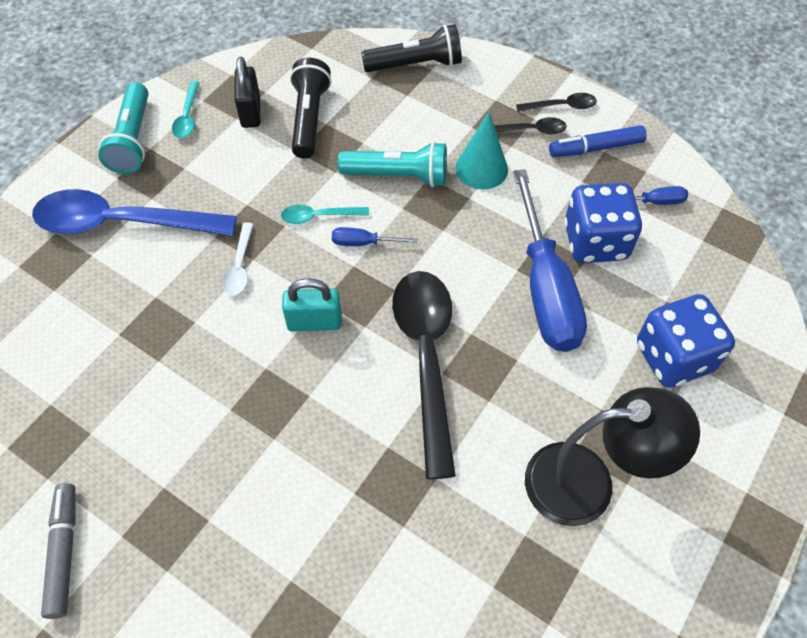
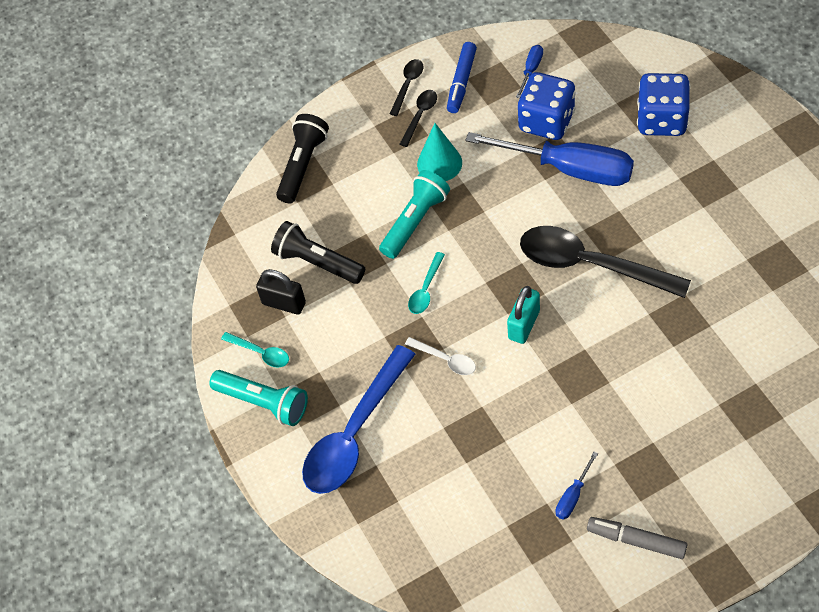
camera: 55 degrees left, 0 degrees up
blue screwdriver [332,227,417,246] -> blue screwdriver moved to [556,452,598,520]
black lamp [525,387,700,526] -> none

